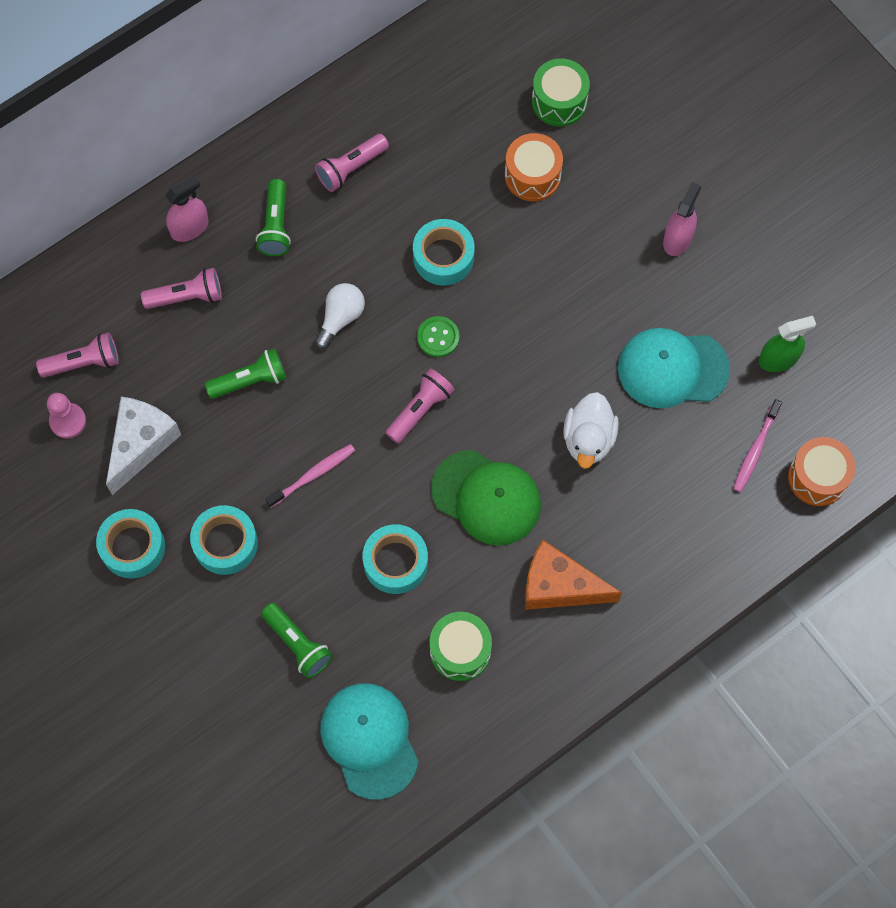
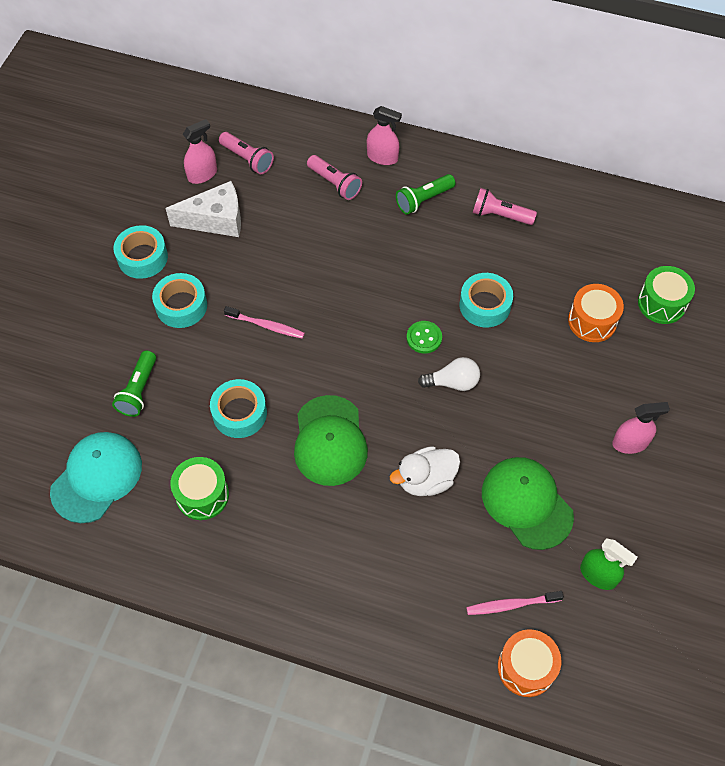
camera: 55 degrees right, 10 degrees down
pink pawn [47,393,86,439] -> pink spray bottle [183,119,217,184]
green flashlight [205,348,287,399] -> none
white light bulb [314,283,365,349] -> white light bulb moved to [418,357,480,391]
pink flashlight [385,368,455,444] -> none
orange cheese [525,540,622,610] -> none
turquoise cap [618,328,730,408] -> green cap [482,457,574,550]

